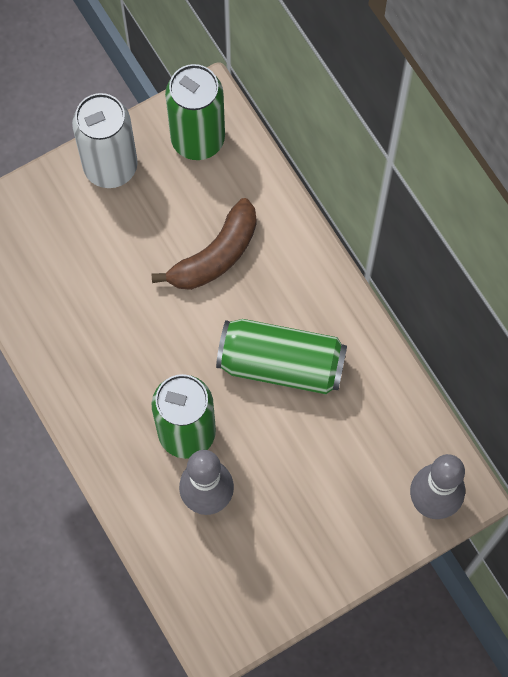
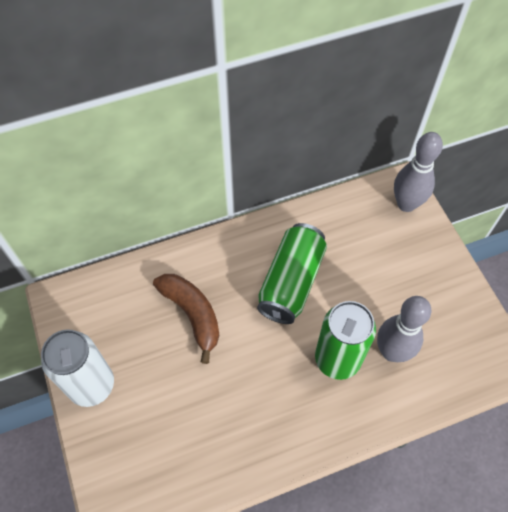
camera: 80 degrees left, 10 degrees down
green can [165,64,225,160] -> none

